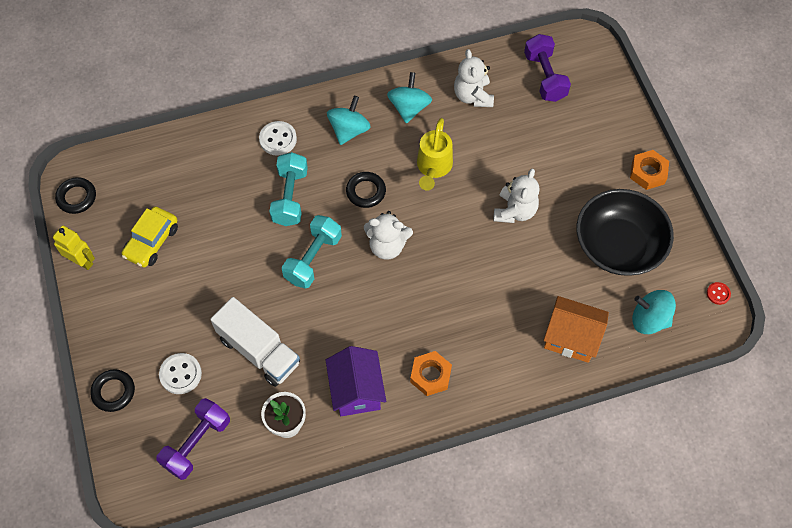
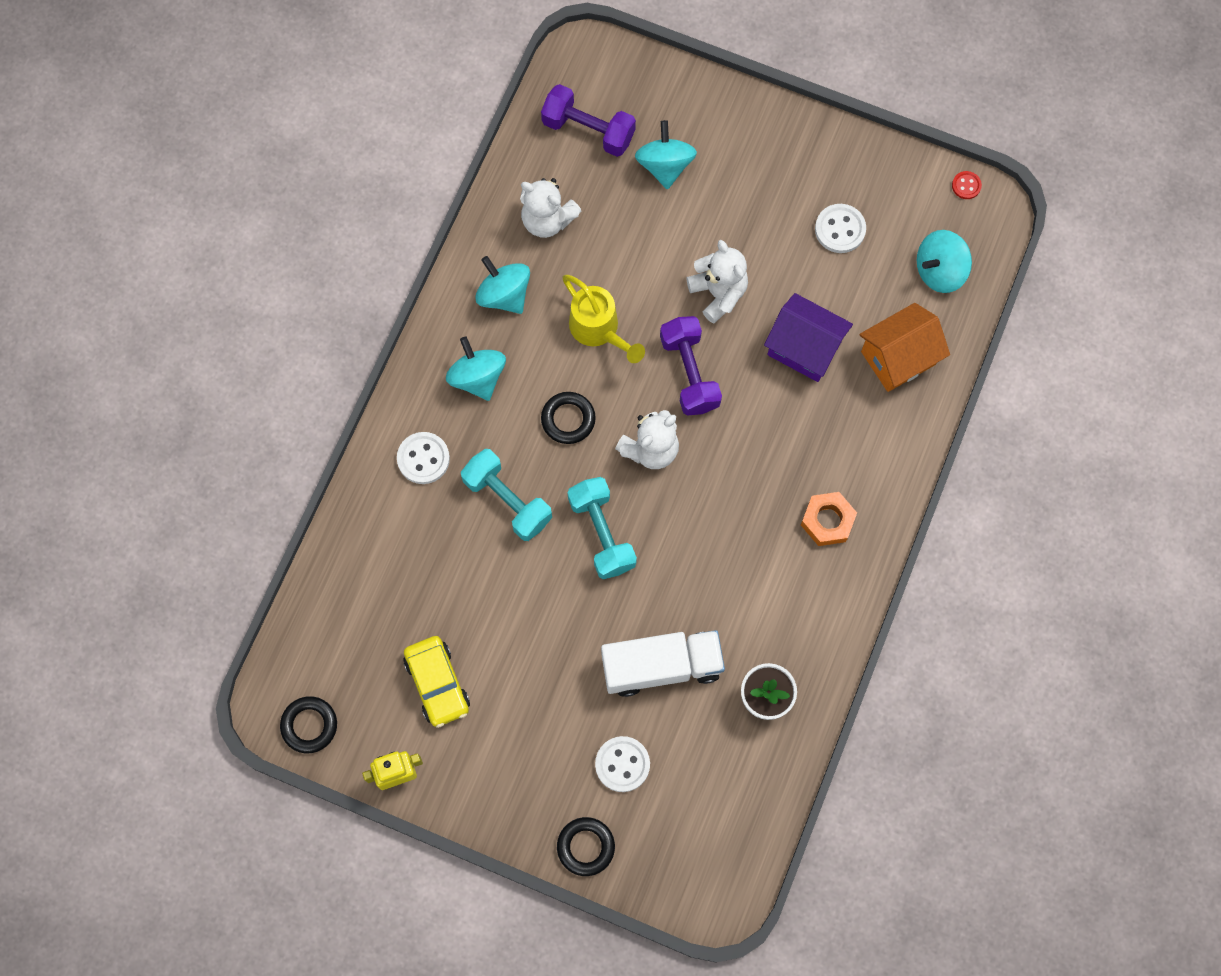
camera: 50 degrees left, 10 degrees up
purple dumbbell [157,398,230,480] -> purple dumbbell moved to [660,316,722,416]
purple house [326,346,386,416] -> purple house moved to [764,293,853,382]
black bowl [577,189,674,276] -> white button [815,204,866,253]
orange nut [630,150,669,190] -> none
none -> turquoise spinning top [635,120,697,190]

